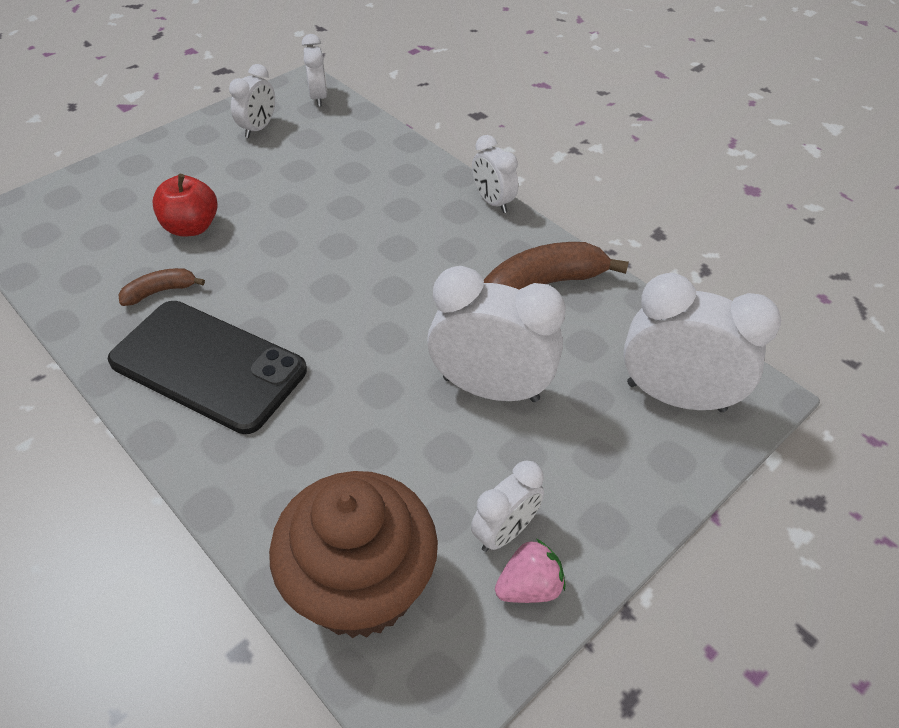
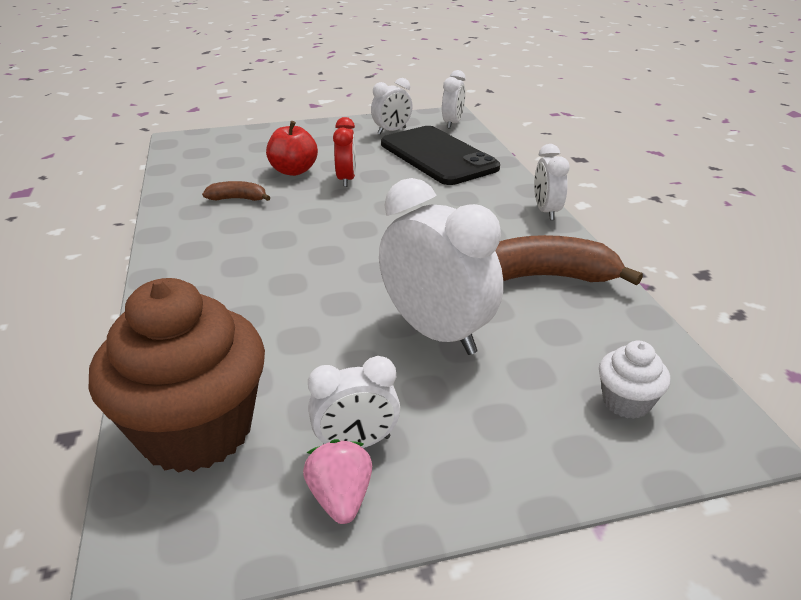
camera: 30 degrees right, 15 degrees down
black phone [108,301,307,434] -> black phone moved to [381,126,500,185]
pink strawberry [495,539,565,603] -> pink strawberry turned 105 degrees counterclockwise [303,439,372,524]
white clock [623,273,781,412] -> white cupcake [599,340,670,419]
none -> red clock [333,117,356,187]

